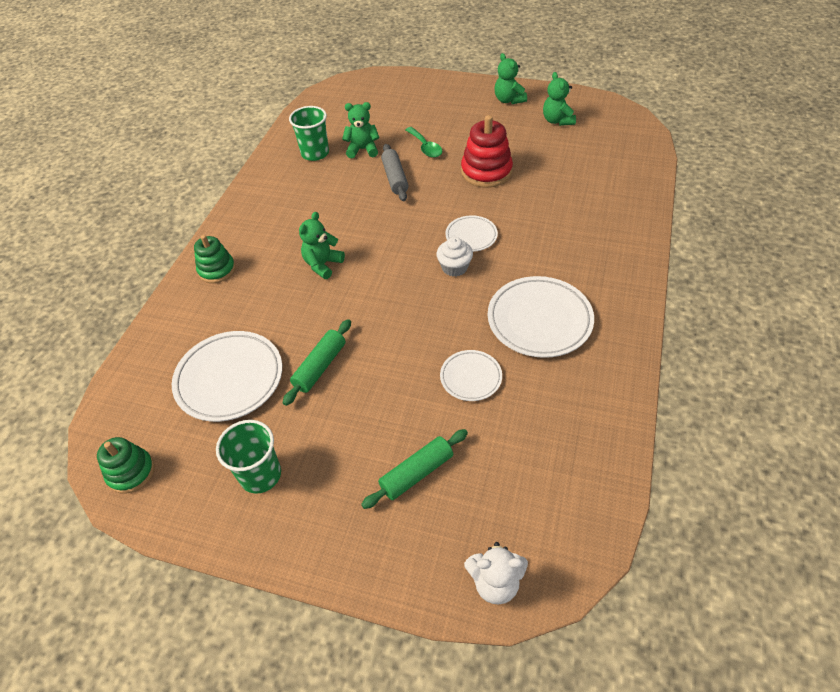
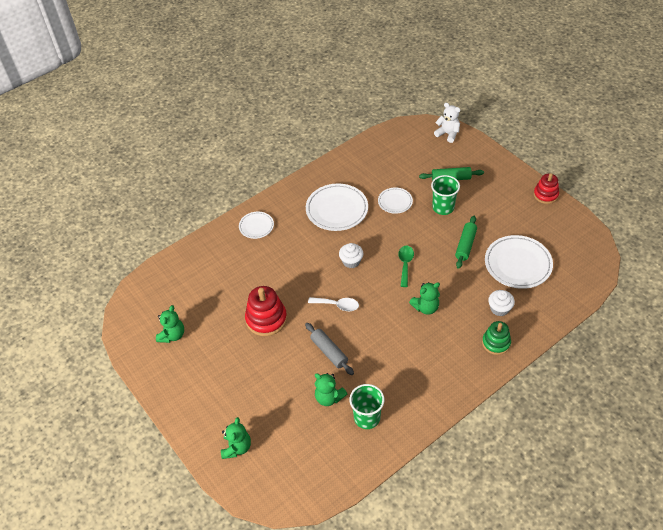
camera: 145 degrees left, 0 degrees up
green stacking toy [97,437,155,494] -> none
green cup [216,420,281,494] -> green cup moved to [431,175,460,215]
green rolling pin [283,319,351,406] -> green rolling pin turned 45 degrees counterclockwise [455,216,477,269]
grey rolling pin [381,144,409,201] -> grey rolling pin turned 60 degrees counterclockwise [305,323,354,375]
green spoon [405,127,442,158] -> green spoon moved to [398,246,414,287]
white plate [445,215,498,252] -> white plate moved to [239,212,274,239]
green teddy bear [494,53,527,104] -> green teddy bear moved to [221,417,251,459]
none -> white spoon [308,297,359,311]
none -> white cupcake [488,290,515,316]
none -> red stacking toy [534,173,559,204]

